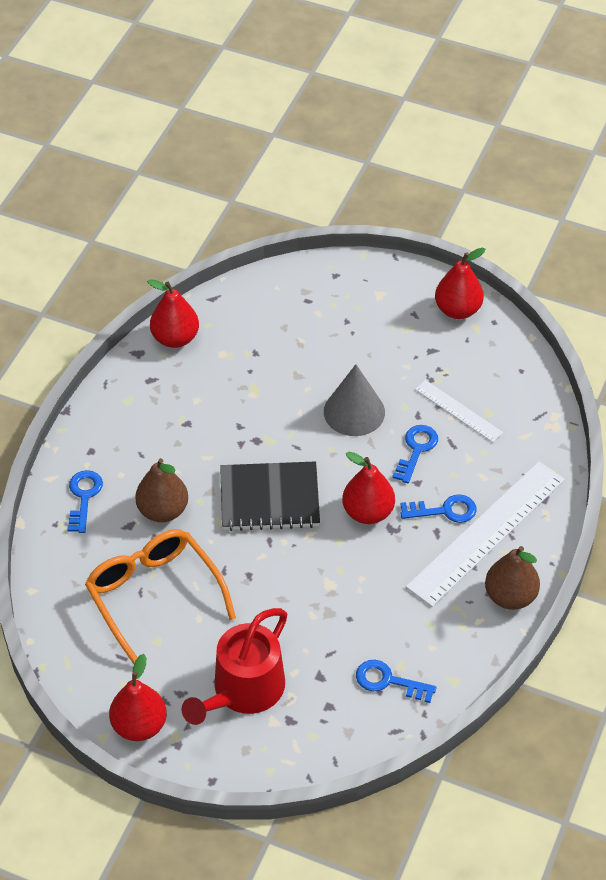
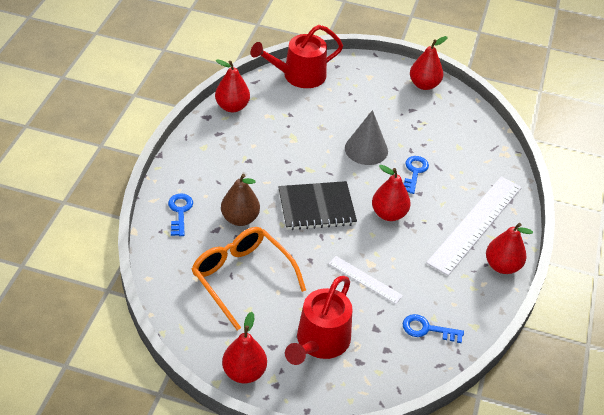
camera: 10 degrees left, 5 degrees down
blue key [400,494,477,523] -> none
white ruler [415,380,503,442] -> white ruler moved to [328,256,403,304]
brown pear [485,546,540,610] -> red pear [486,223,533,274]
none -> red watering can [250,25,343,88]

